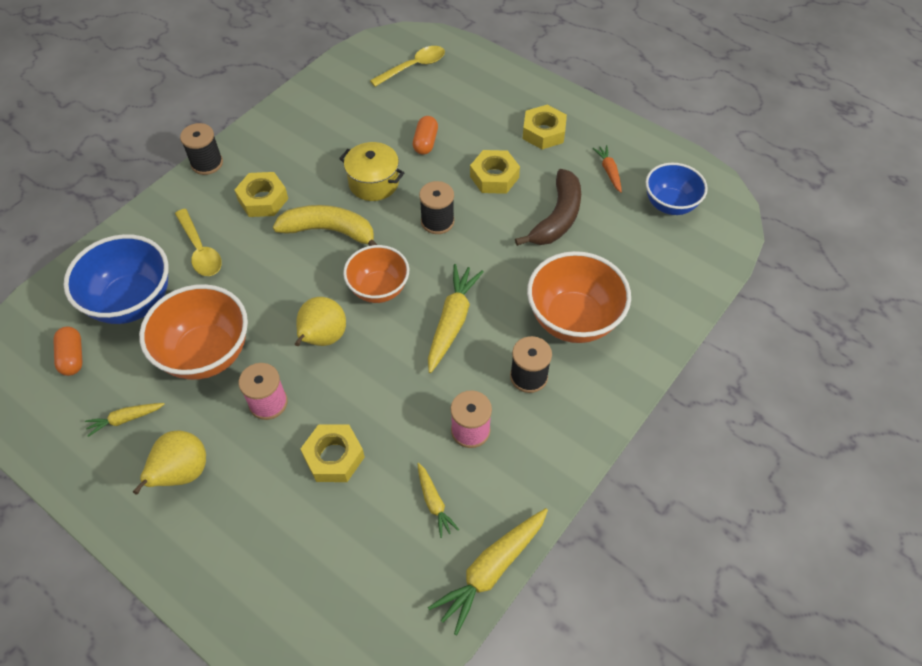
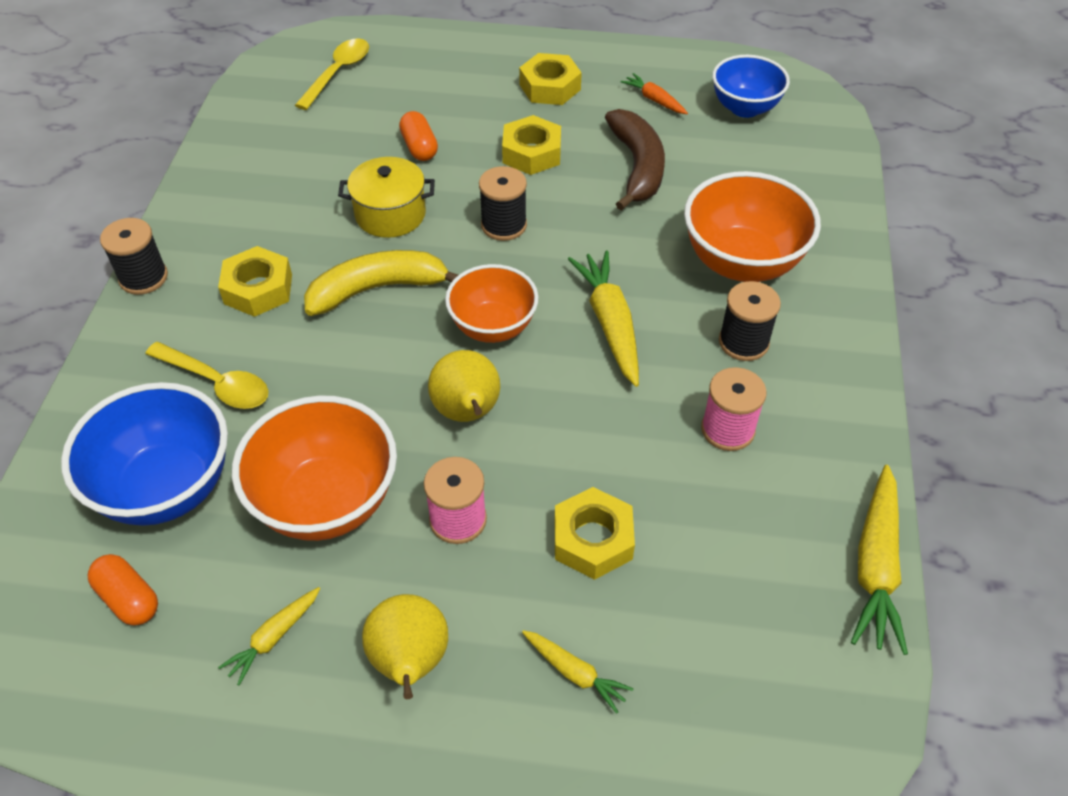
camera: 30 degrees left, 5 degrees down
yellow carrot [417,463,459,538] -> yellow carrot moved to [522,630,633,714]

